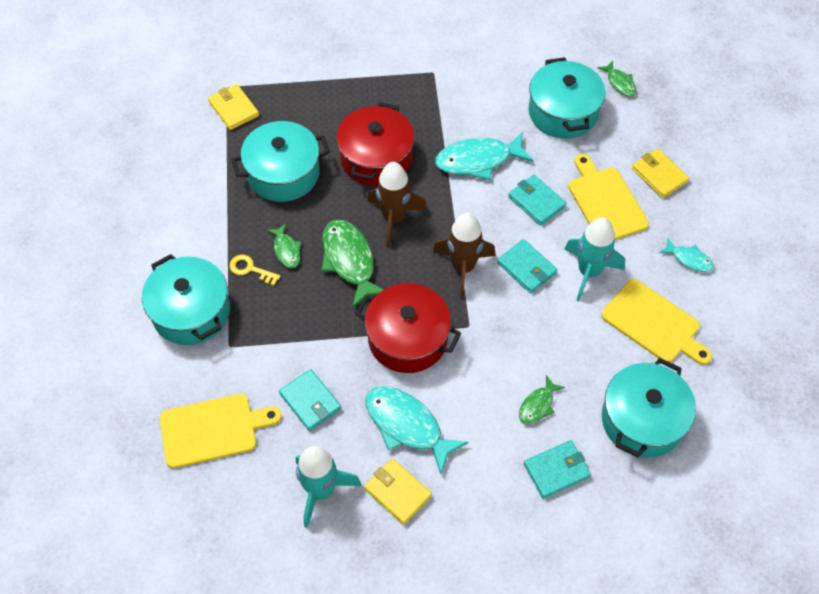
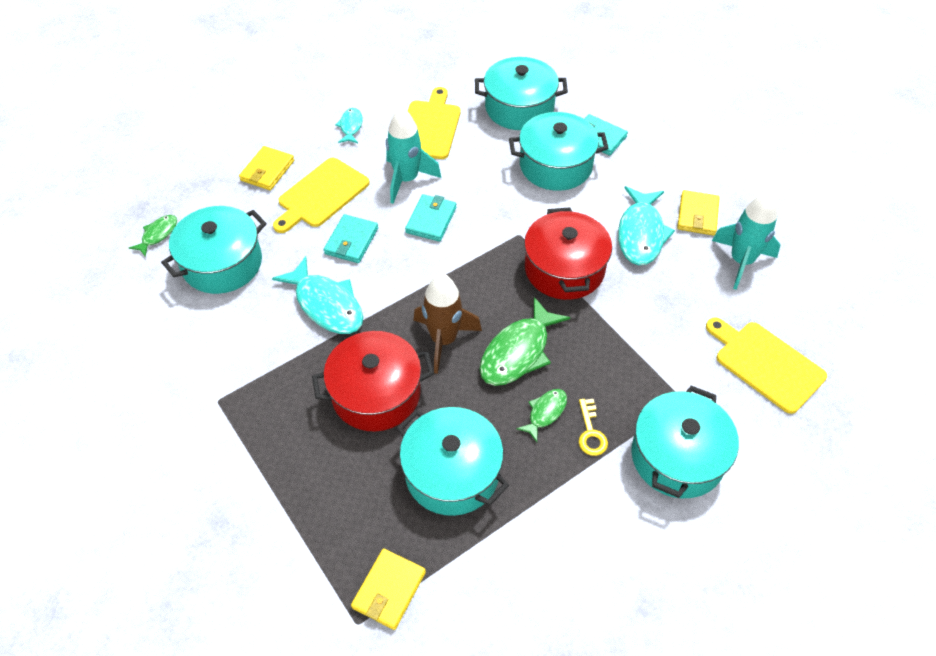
camera: 120 degrees left, 5 degrees down
turquoise wallet [279,369,341,431] -> none
brown rocket [433,213,496,299] -> none
green fish [519,375,565,425] -> turquoise pot [509,112,608,191]

